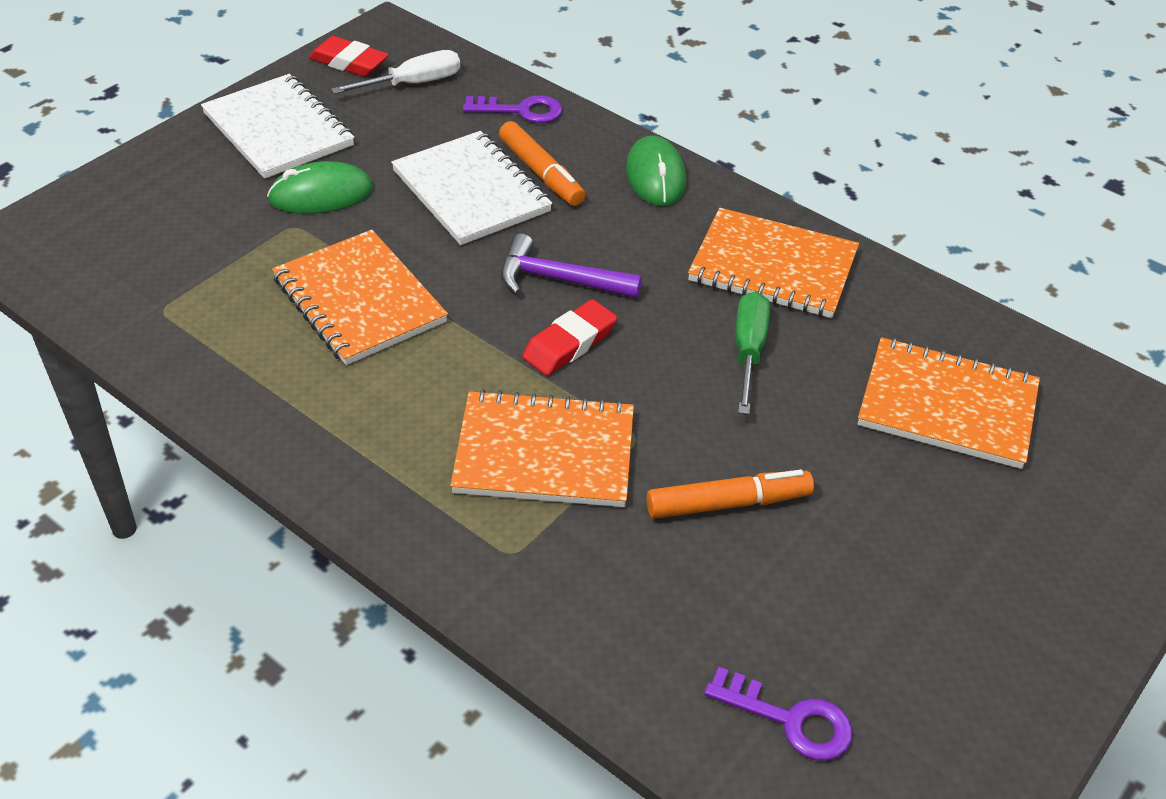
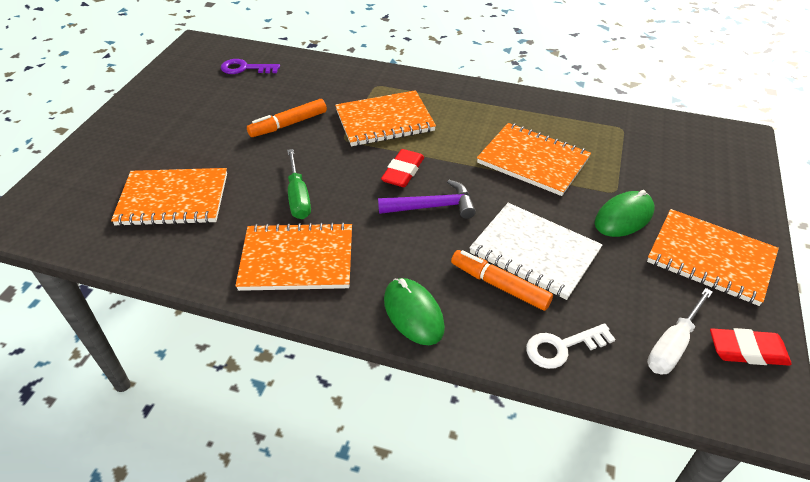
camera: 160 degrees right, 0 degrees up
white notebook [201,74,354,179] -> orange notebook [647,209,779,306]
purple key [463,95,562,123] -> white key [526,323,616,369]

